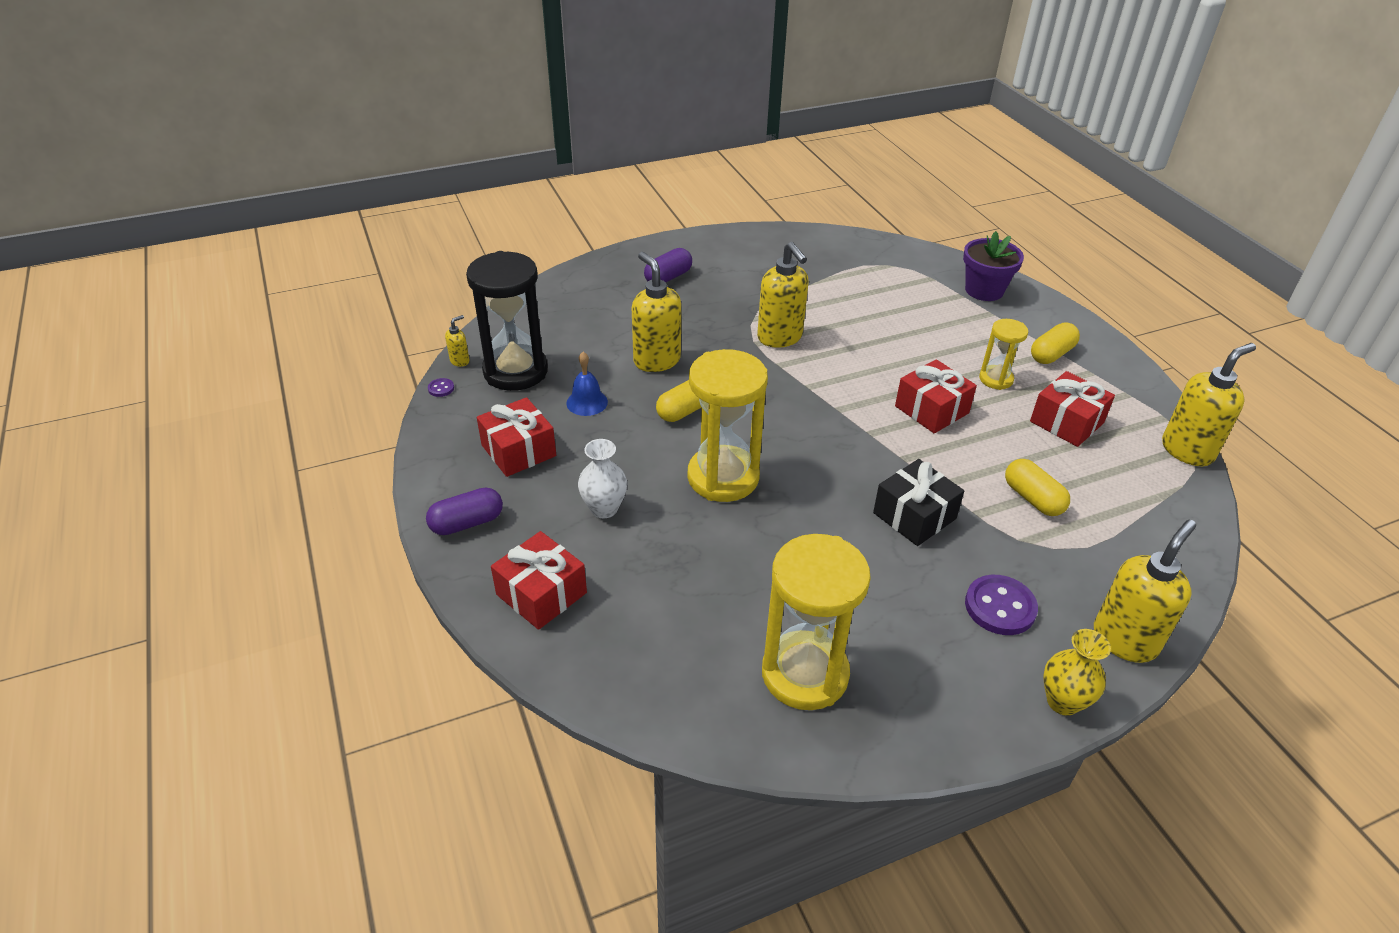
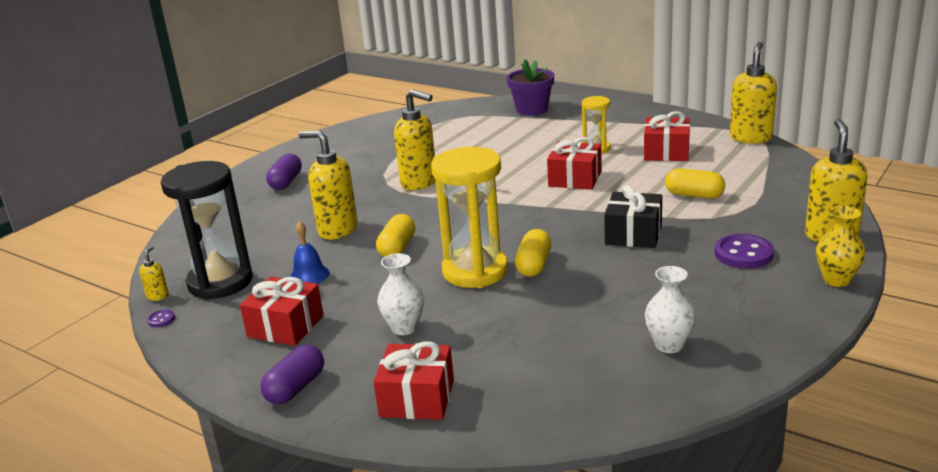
camera: 30 degrees left, 15 degrees down
yellow hourglass [762,534,871,710] -> white vase [645,266,696,353]
yellow capsule [1031,323,1080,364] -> yellow capsule moved to [515,229,552,277]

